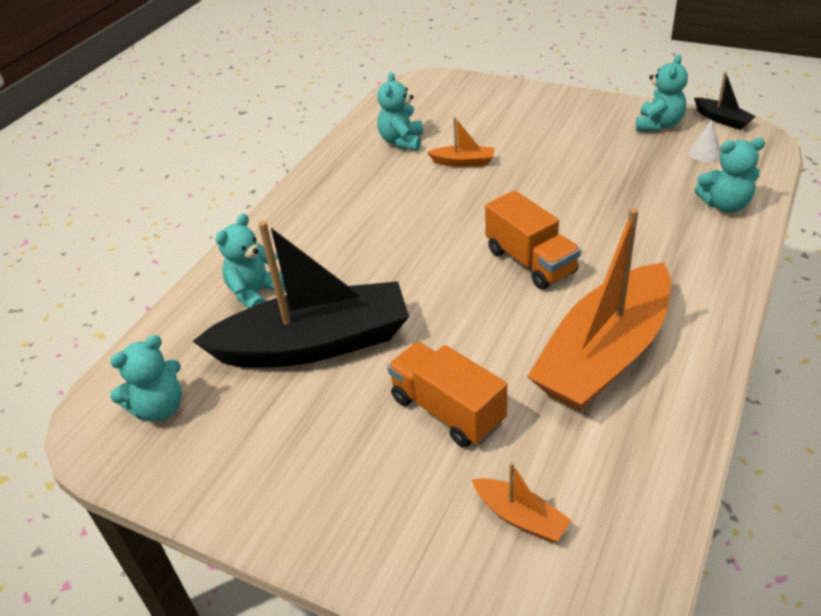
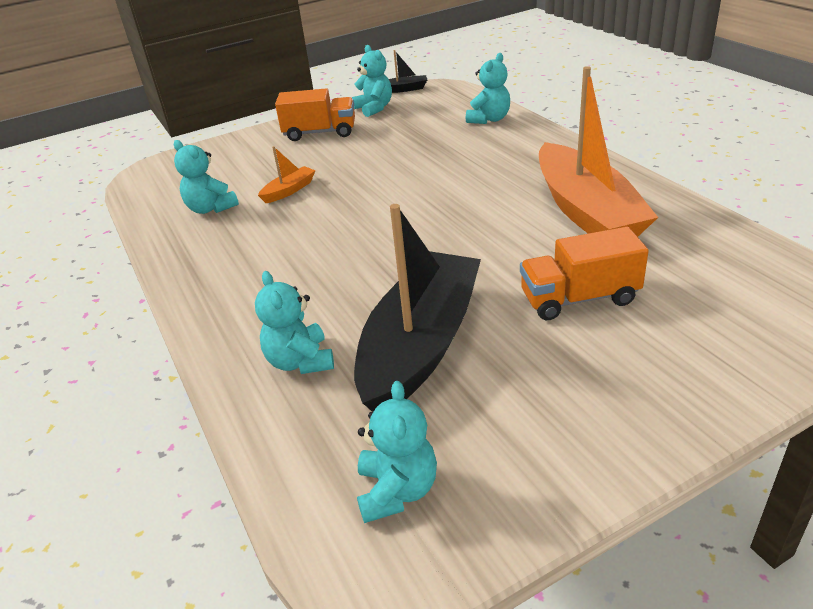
camera: 55 degrees left, 5 degrees down
orange boat [472,462,572,542] -> none
orange truck [485,190,581,290] -> orange truck moved to [275,88,355,141]
white cone [688,120,721,162] -> none

